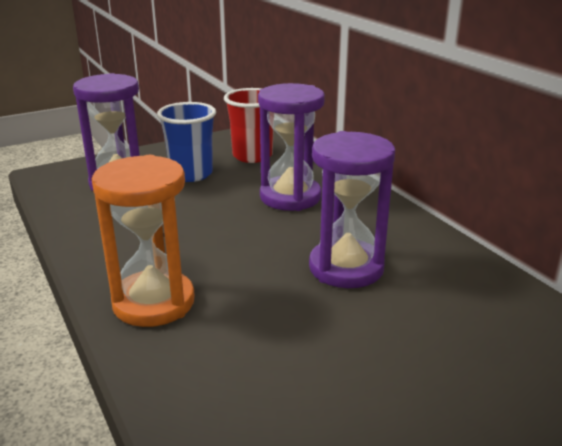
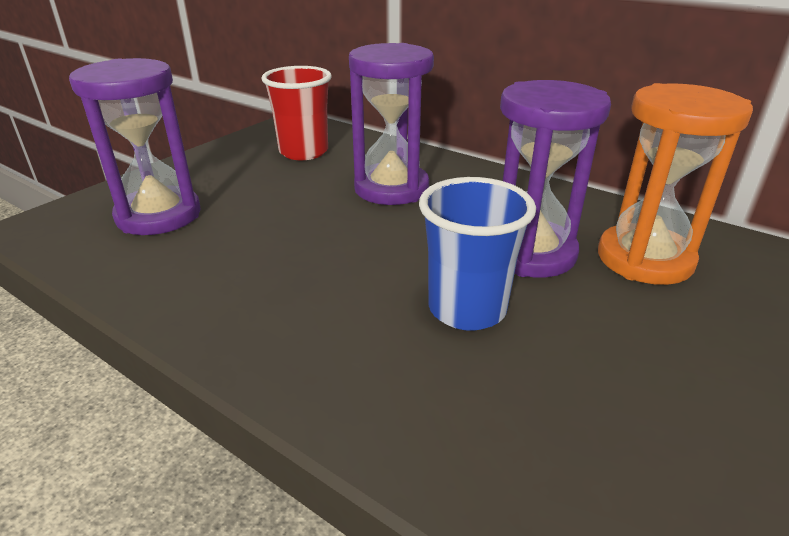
camera: 25 degrees left, 5 degrees up
orange hourglass [92,155,195,327] -> orange hourglass moved to [598,83,753,285]
blue cup [157,102,216,182] -> blue cup moved to [419,177,536,331]

